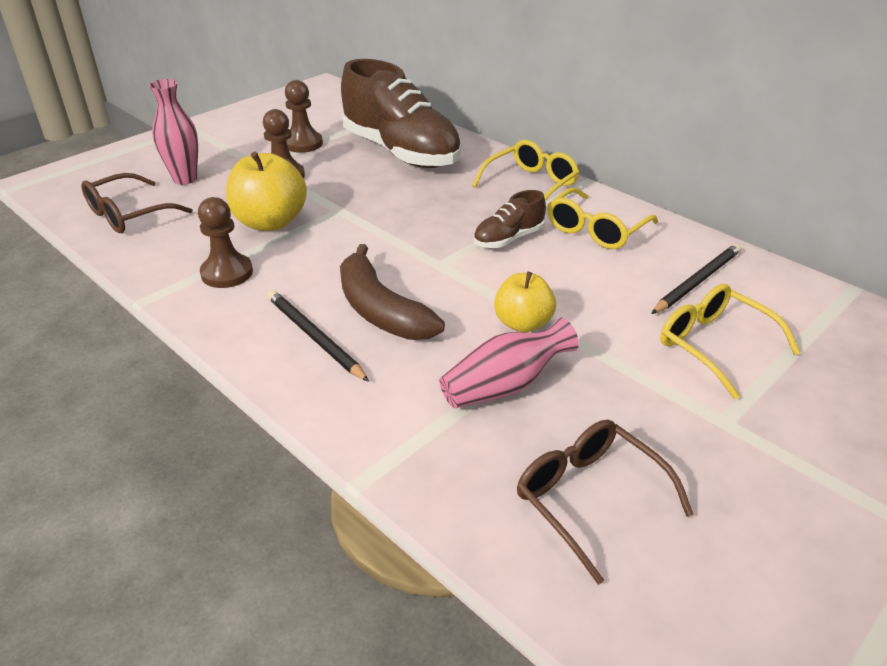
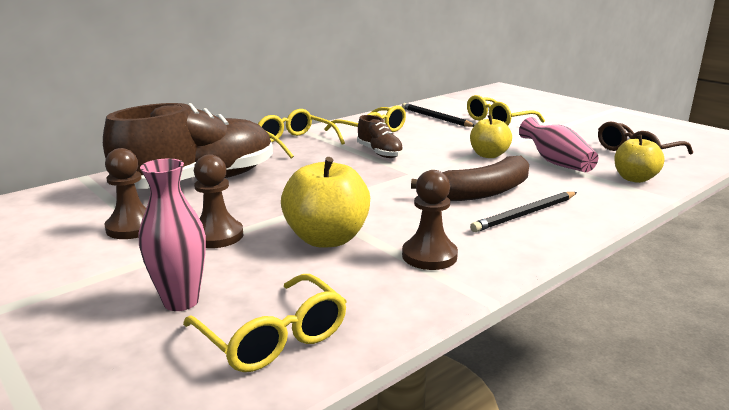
camera: 85 degrees left, 15 degrees down
brown glasses [81,173,193,233] -> yellow glasses [183,274,347,372]
none -> yellow apple [614,135,665,183]

